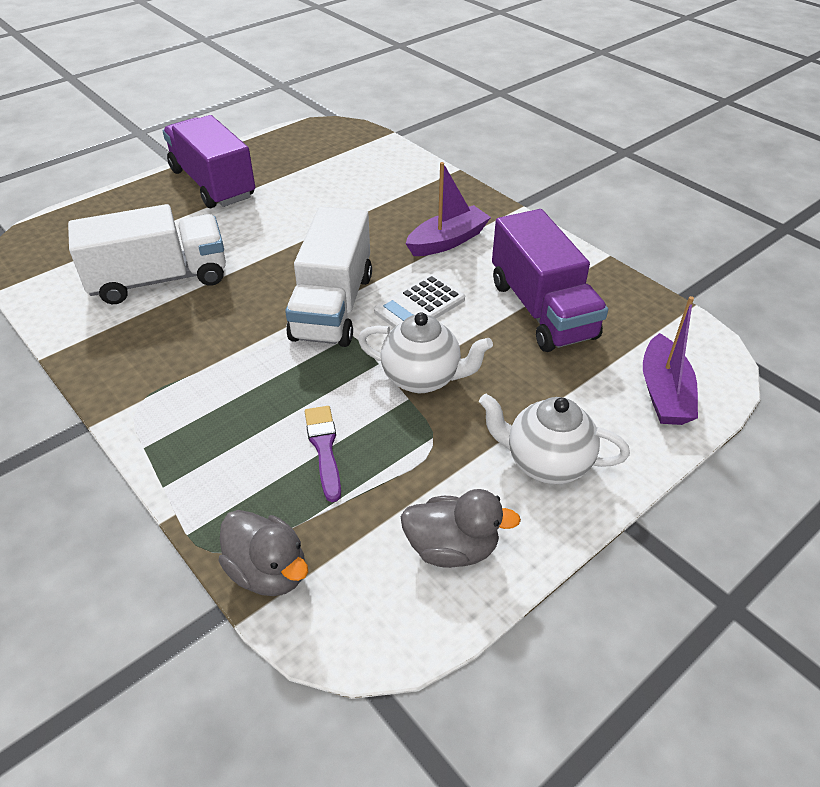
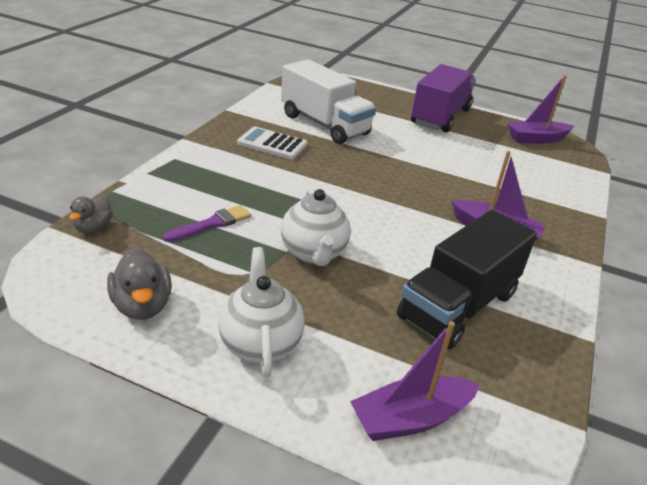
camera: 60 degrees right, 10 degrees down
grey duck [218,510,308,596] -> grey duck [69,196,113,233], size x0.66
white truck [285,207,372,347] -> none
white calculator [374,274,465,327] -> white calculator moved to [237,126,307,159]
purple truck [492,209,608,352] -> black truck [397,210,537,349]
none -> purple boat [507,75,574,144]

